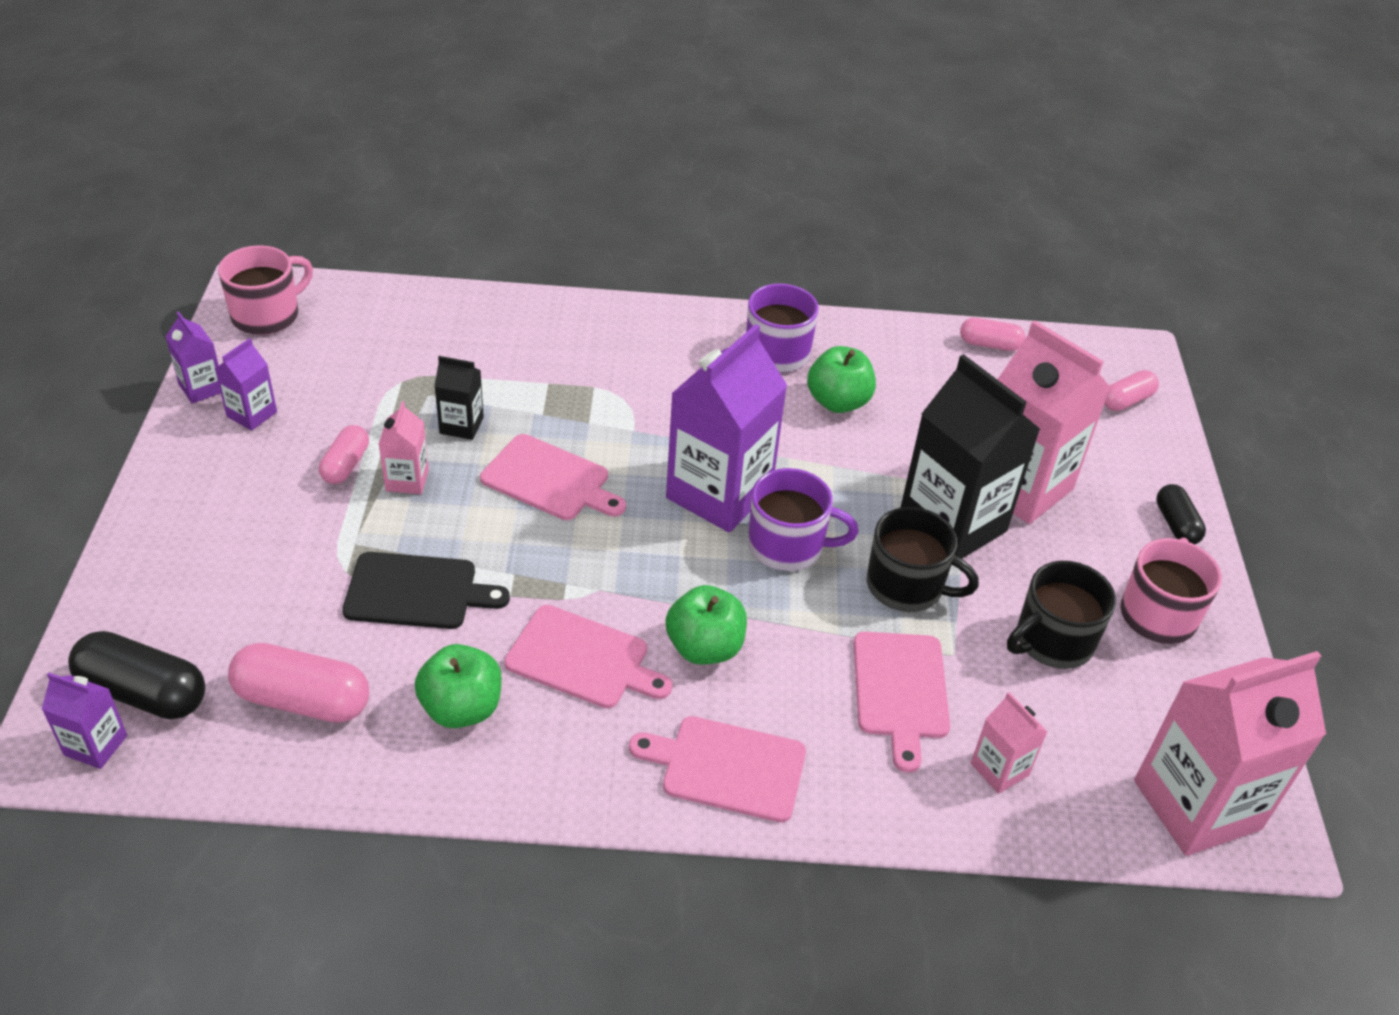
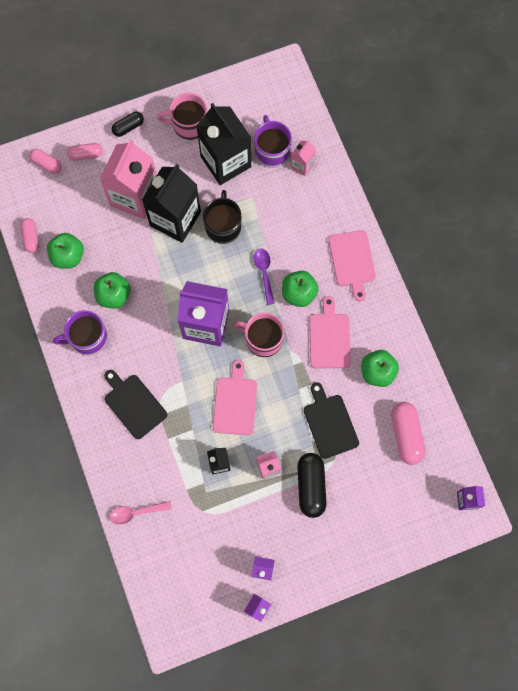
camera: 110 degrees left, 30 degrees up
black capsule [68,631,206,719] -> black capsule moved to [297,453,326,518]
pink mug [218,245,313,335] -> pink mug moved to [233,312,284,357]
pink capsule [319,425,369,484] -> pink capsule moved to [67,143,103,161]
purple mug [748,468,858,571] -> purple mug moved to [254,115,292,168]
pink cutting board [854,632,950,773] -> none
black mug [1007,561,1116,669] -> black carton [196,103,251,185]
pink carton [1134,651,1326,856] -> none
none -> green apple [47,233,84,269]
none -> black cutting board [104,370,167,439]
none -> pink spoon [110,501,172,524]
none -> purple spoon [253,249,275,305]

